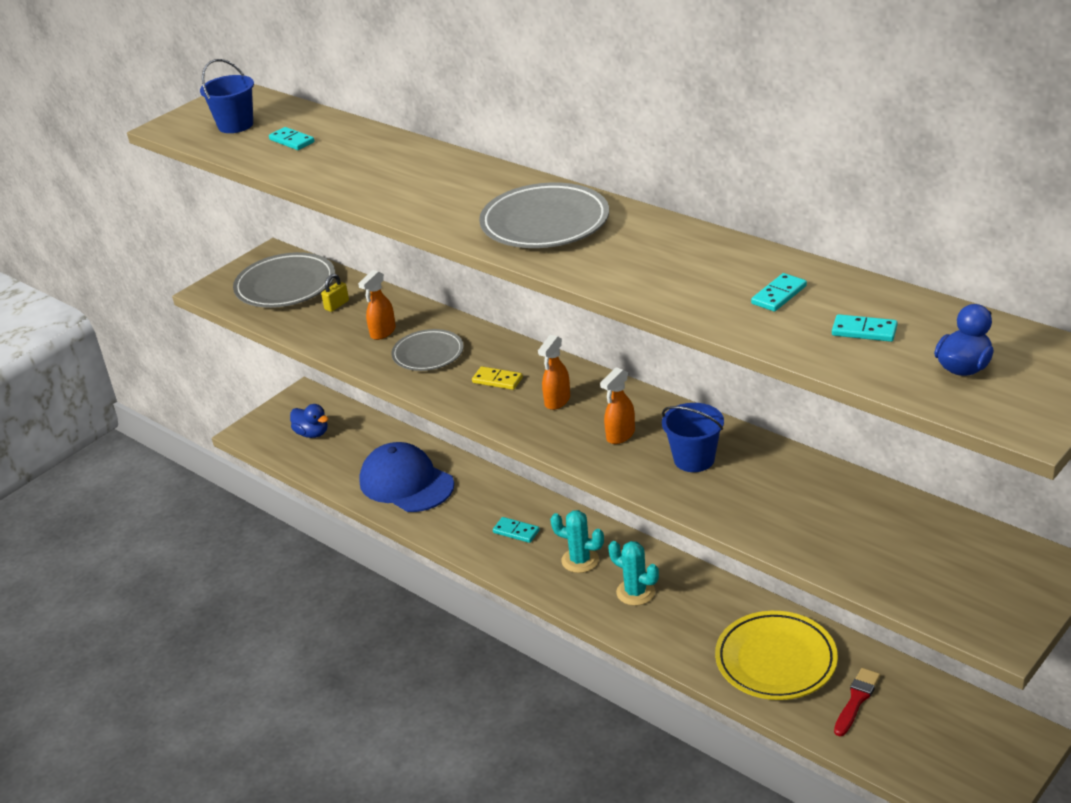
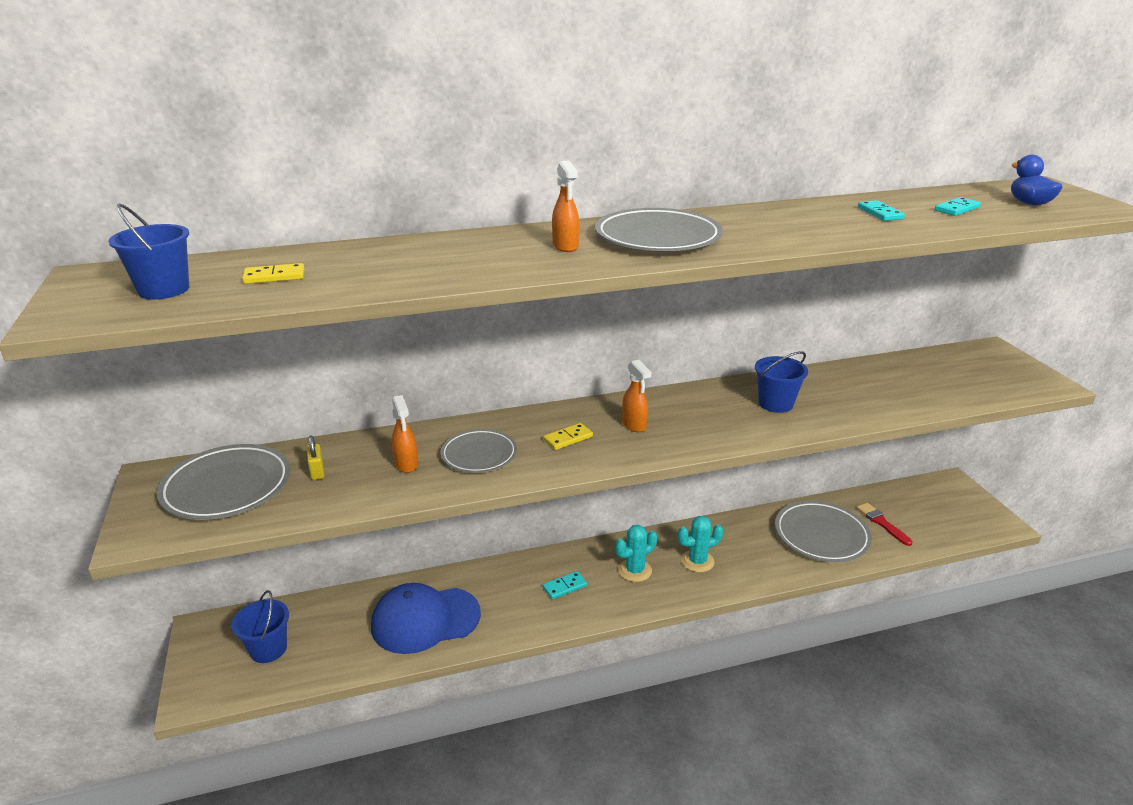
camera: 60 degrees left, 5 degrees down
turquoise domino [269,127,314,150] -> yellow domino [242,263,304,284]
blue duck [290,404,328,438] -> blue bucket [232,590,289,663]
orange spray bottle [600,367,635,444] -> orange spray bottle moved to [552,161,579,252]
yellow plate [715,611,838,700] -> grey plate [775,501,872,562]

